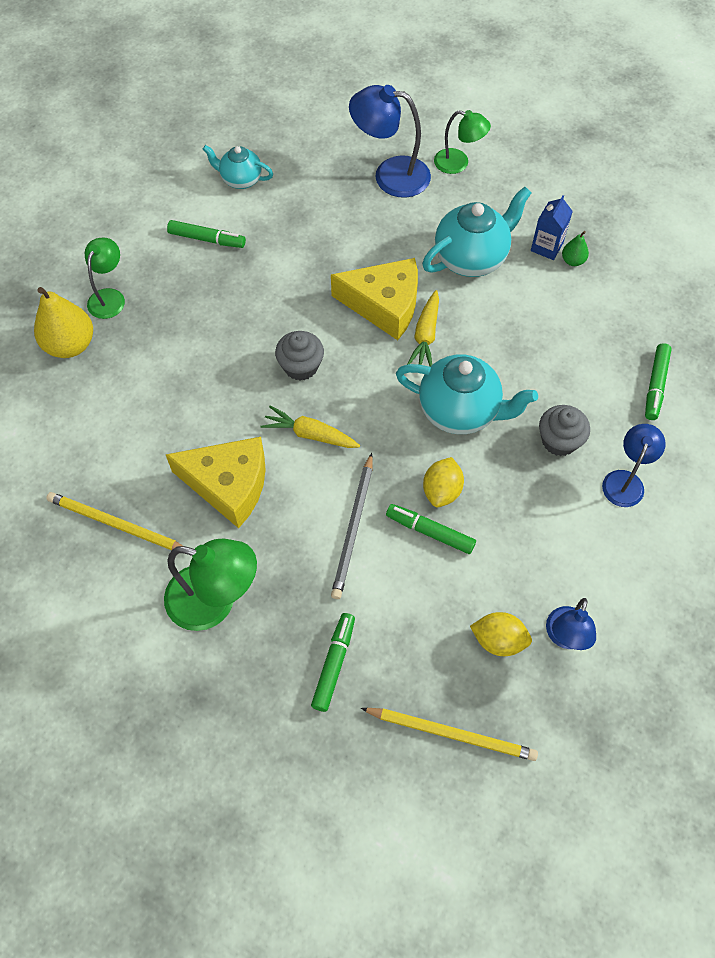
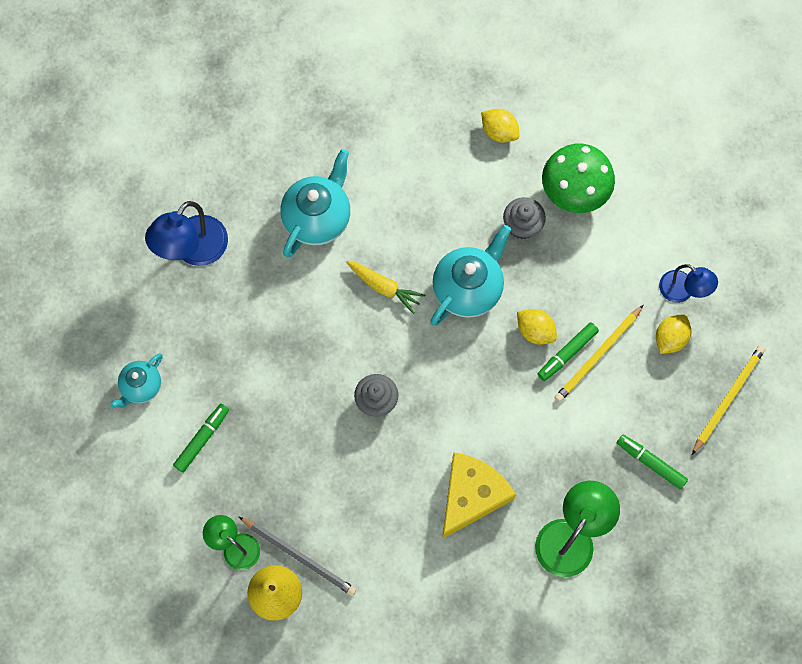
camera: 70 degrees left, 10 degrees up
yellow pencil [46,492,183,550] -> yellow pencil moved to [555,305,643,402]
yellow carrot [260,406,360,448] -> none
yellow cheese [331,258,418,340] -> none
grey pencil [331,453,373,599] -> grey pencil moved to [239,517,357,596]
turquoise teapot [422,187,531,277] -> turquoise teapot turned 45 degrees clockwise [281,149,351,257]
green lamp [434,110,491,174] -> none
blue carton [531,195,573,260] -> none
green pear [562,231,589,266] -> none
blue lamp [602,424,666,507] -> green mushroom [542,144,615,213]
green marker [645,343,672,420] -> yellow lemon [481,109,520,143]

